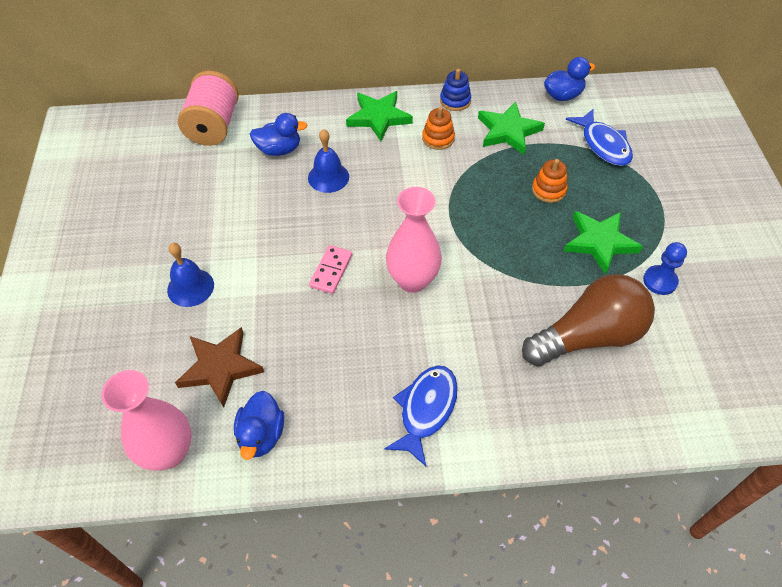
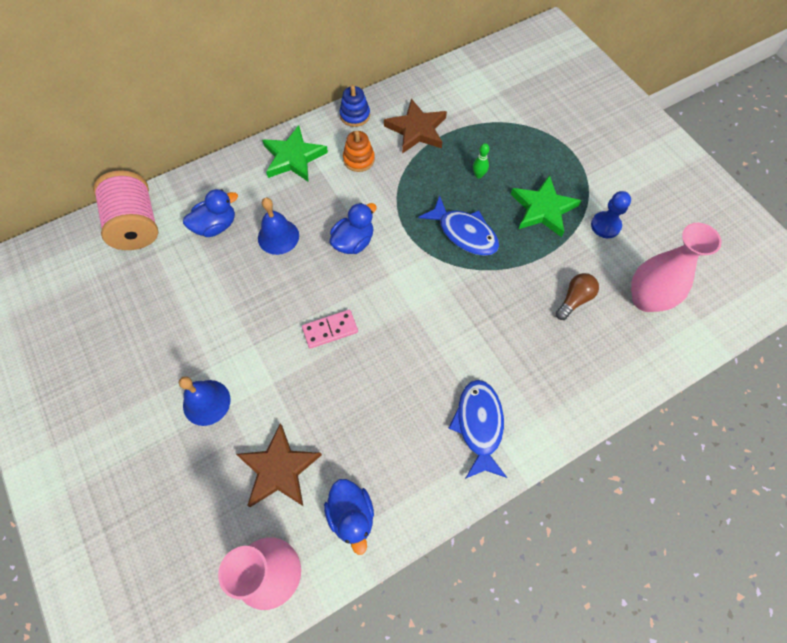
camera: 25 degrees left, 10 degrees up
pink domino [309,245,352,294] -> pink domino turned 75 degrees clockwise [302,310,358,349]
pink vase [386,187,442,293] -> pink vase moved to [631,223,722,312]
green star [478,102,545,154] -> brown star [384,99,447,154]
brown light bulb [522,274,655,366] -> brown light bulb [556,273,599,320], size x0.45
orange stacking toy [532,159,568,203] -> green bowling pin [473,143,489,179]
blue duck [544,57,595,101] -> blue duck moved to [330,203,377,254]
blue fish [566,109,633,166] -> blue fish moved to [418,195,499,256]

